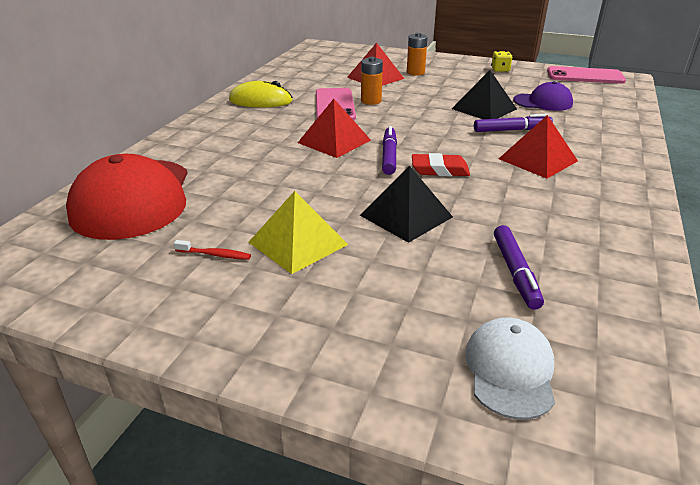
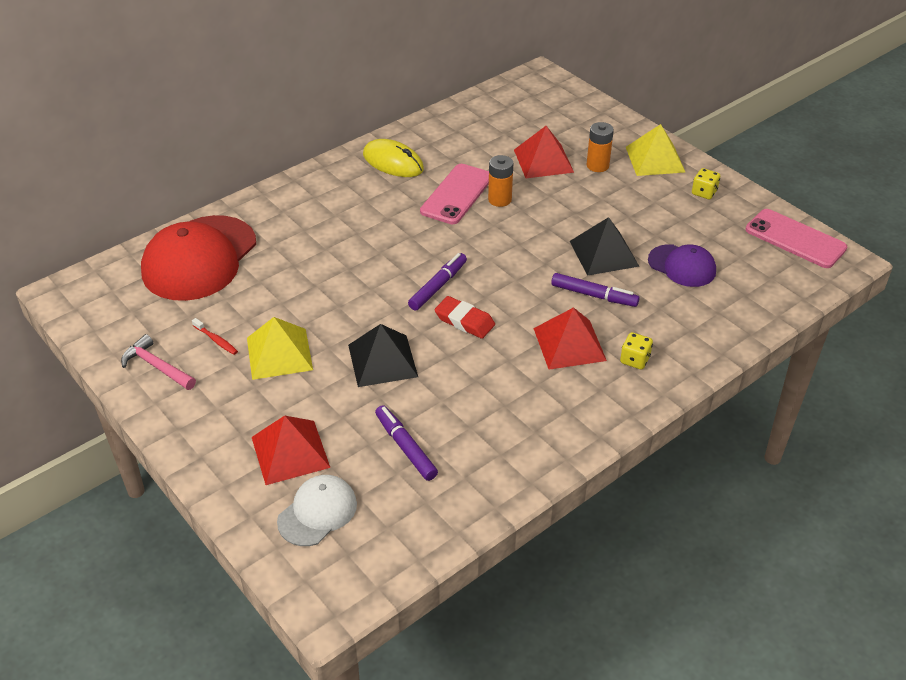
camera: 30 degrees right, 10 degrees up
red pyramid [298,99,371,158] -> red pyramid moved to [252,416,330,485]
purple marker [494,225,544,310] -> purple marker turned 120 degrees clockwise [375,405,438,481]
none -> pink hammer [121,334,196,390]
none -> yellow dice [620,332,653,369]
none -> yellow pyramid [626,124,686,176]

